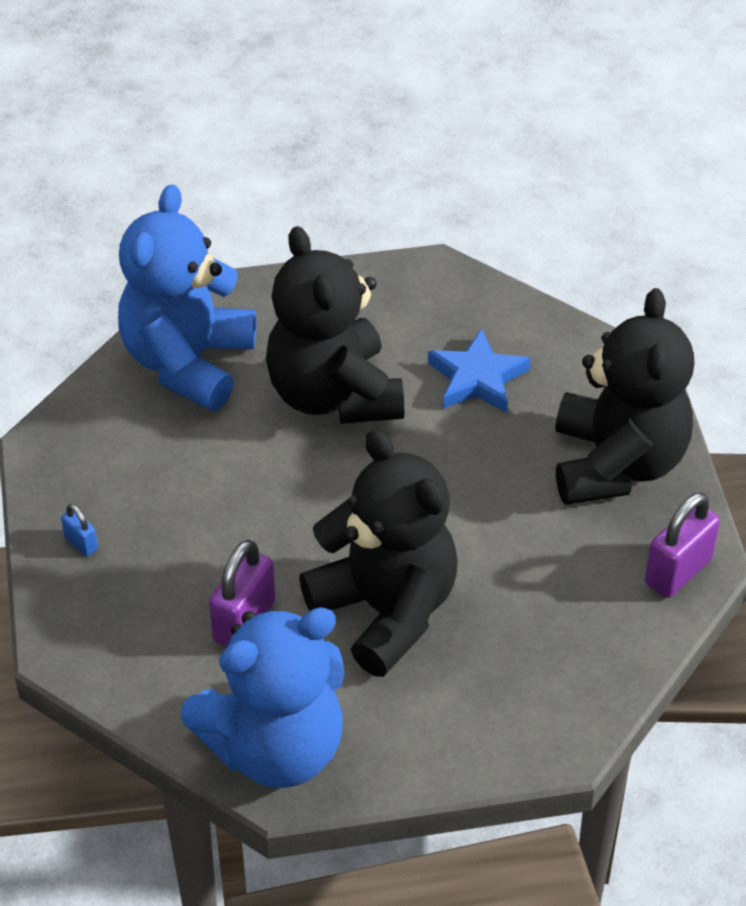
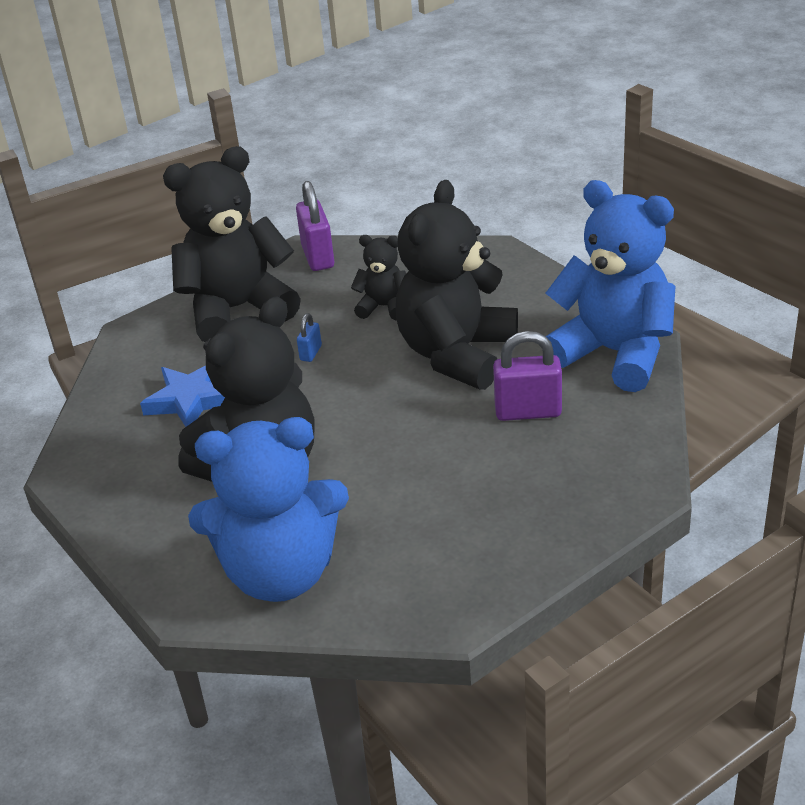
camera: 115 degrees left, 10 degrees down
blue padlock [61,504,98,556] -> blue padlock moved to [297,313,322,362]
purple padlock [645,492,720,598] -> purple padlock turned 60 degrees clockwise [296,181,334,271]
none -> black teddy bear [351,235,406,320]

